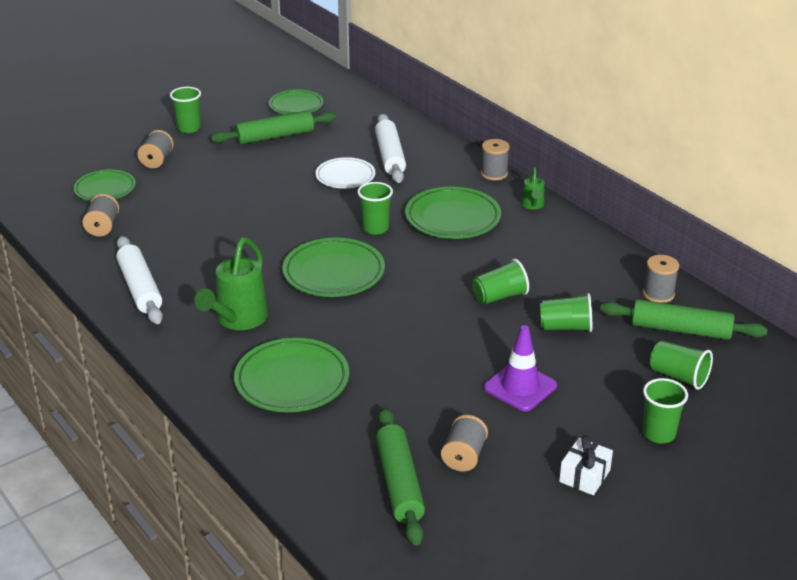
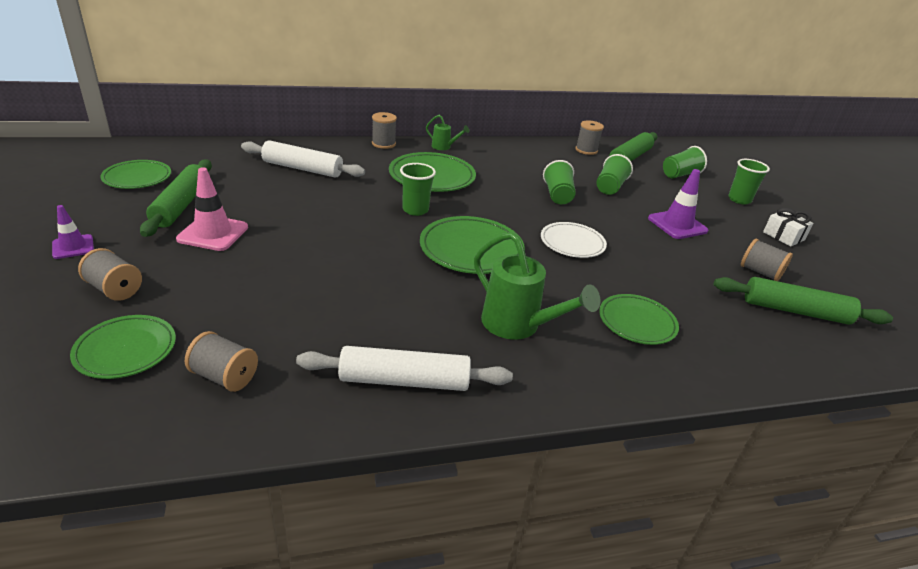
camera: 70 degrees left, 0 degrees up
green cup [170,87,201,133] -> purple traffic cone [52,205,94,259]
green plate [234,338,349,412] -> green plate [599,294,679,345], size x0.66
white plate [315,157,375,188] -> white plate moved to [541,222,607,258]
none -> pink traffic cone [176,167,248,251]

